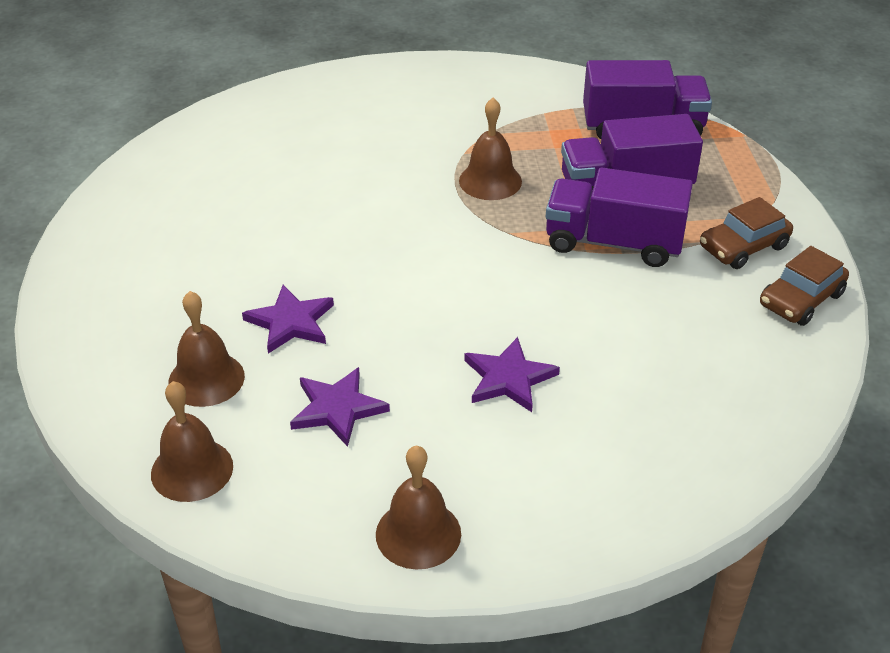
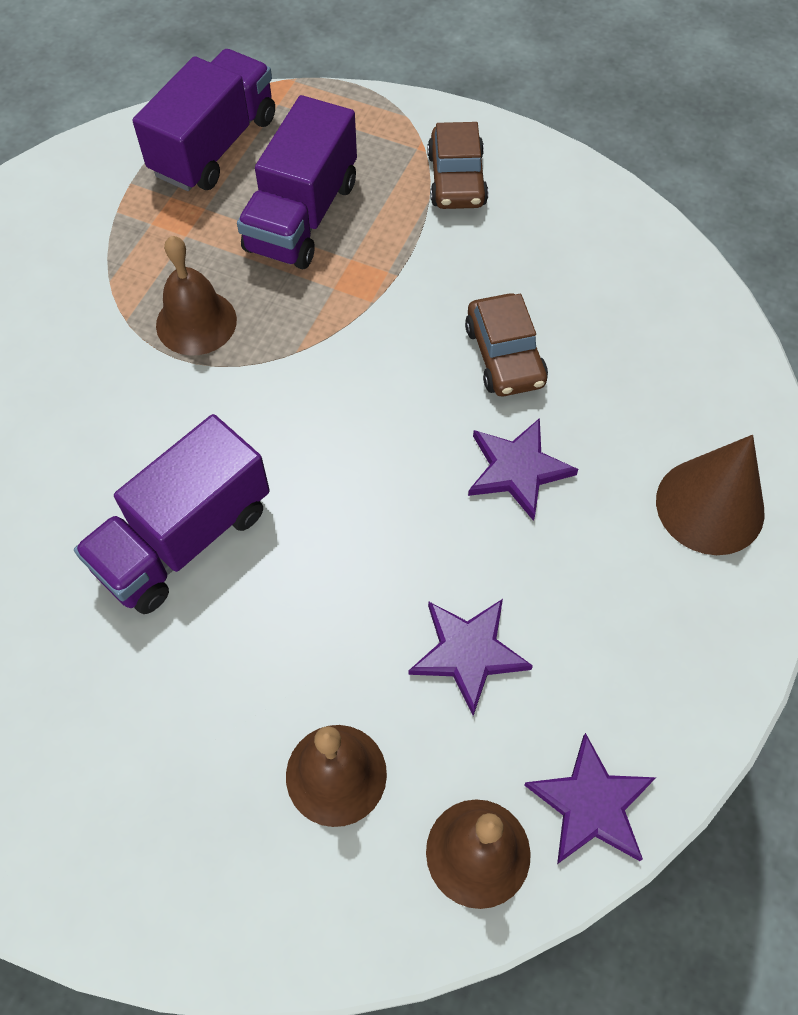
camera: 60 degrees left, 20 degrees up
purple star [242,285,334,354] -> purple star moved to [524,733,657,864]
brown bell [376,446,461,570] -> none
purple truck [546,168,693,267] -> purple truck moved to [74,414,270,614]
brown car [760,246,849,326] -> brown car moved to [465,293,548,396]
none -> brown cone [656,435,765,555]

